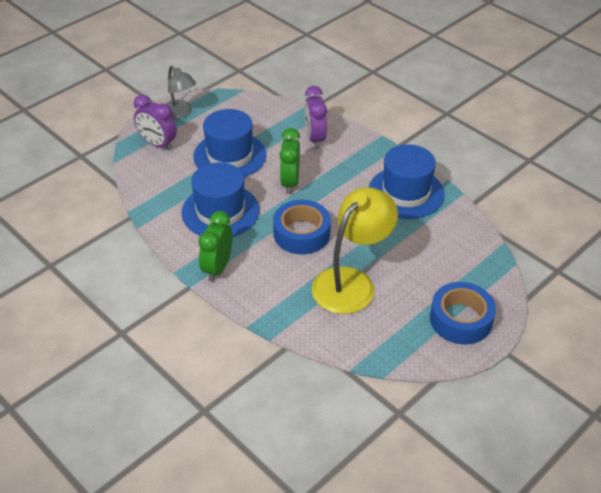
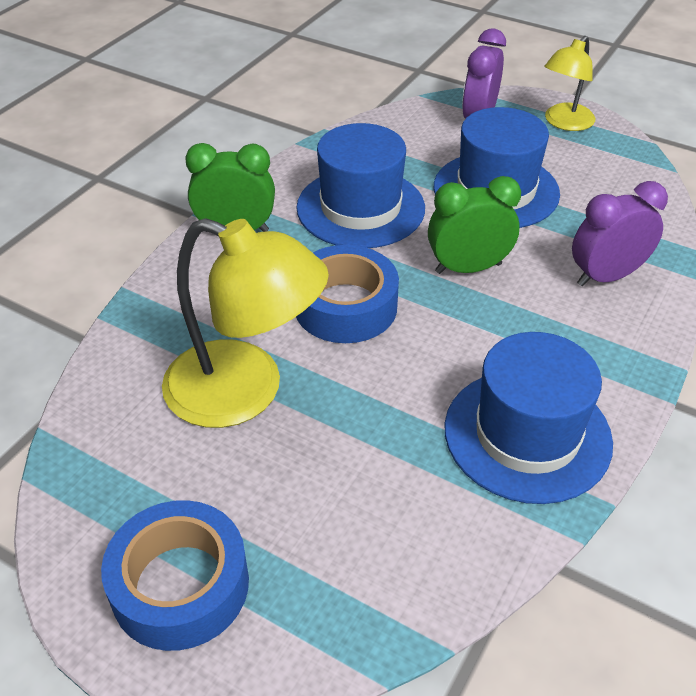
camera: 75 degrees right, 0 degrees up
grey lamp [165,66,196,119] -> yellow lamp [544,36,596,131]

